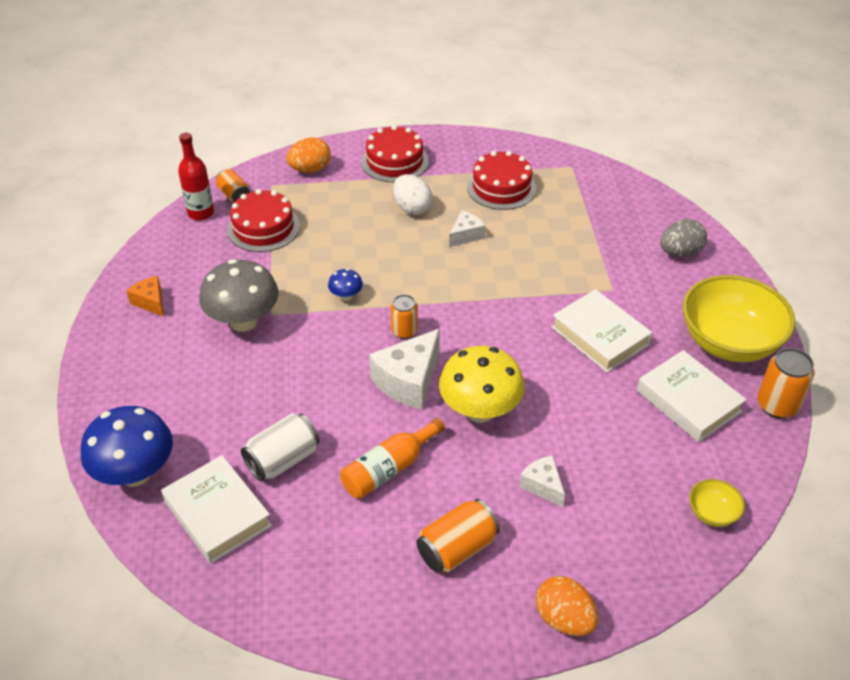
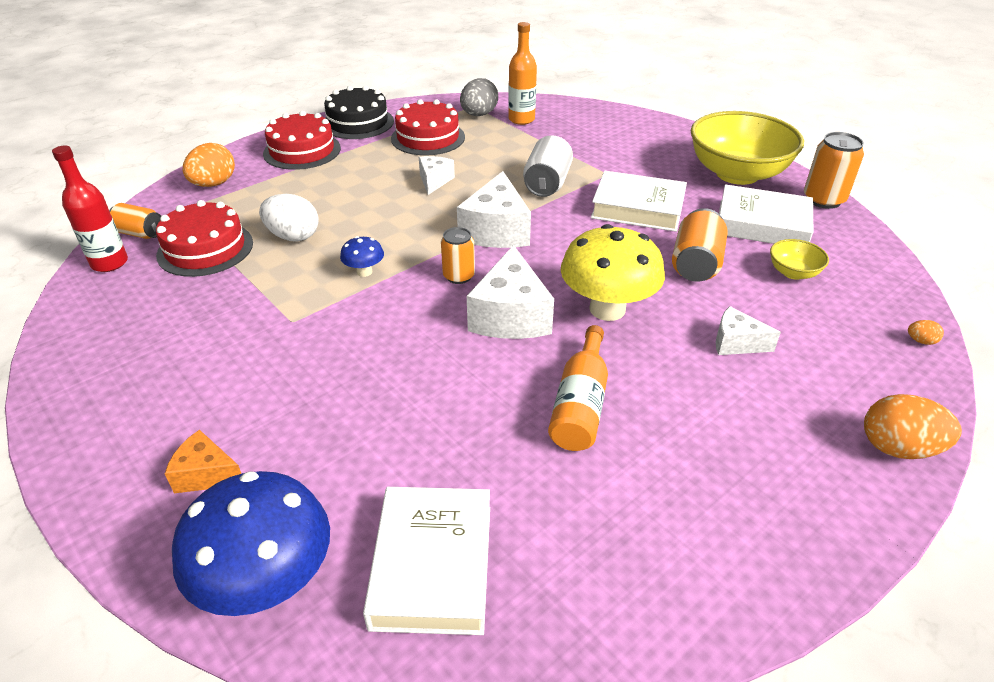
camera: 35 degrees left, 5 degrees down
orange cheese [127,276,164,317] -> orange cheese moved to [165,430,241,493]
white book [161,455,272,564] -> white book turned 75 degrees clockwise [363,487,490,635]
grey mushroom [199,259,278,332] -> none
white can [241,413,320,481] -> white can moved to [523,135,573,197]
white egg [393,174,432,215] -> white egg moved to [259,194,319,242]
orange can [416,499,500,573] -> orange can moved to [672,208,727,282]
grey egg [660,219,707,257] -> grey egg moved to [460,78,498,116]
yellow bowl [689,479,745,527] -> yellow bowl moved to [770,239,829,280]
none -> black cake [324,86,394,139]
none -> white cheese [457,171,531,248]
none -> orange bottle [508,22,537,125]
none -> orange egg [908,320,944,345]

